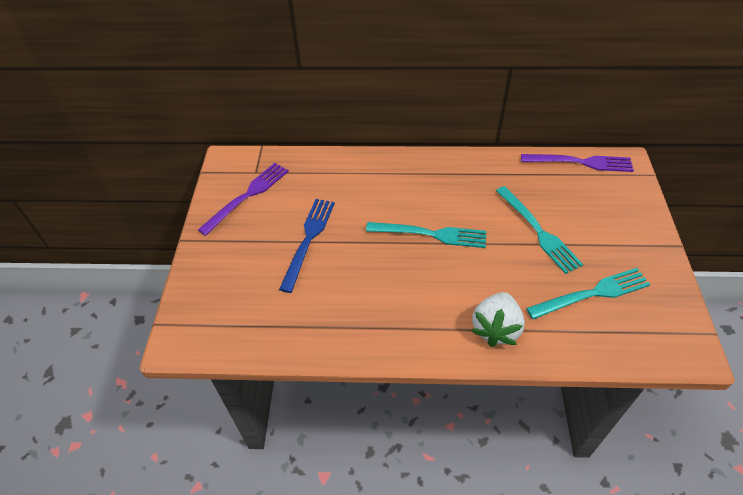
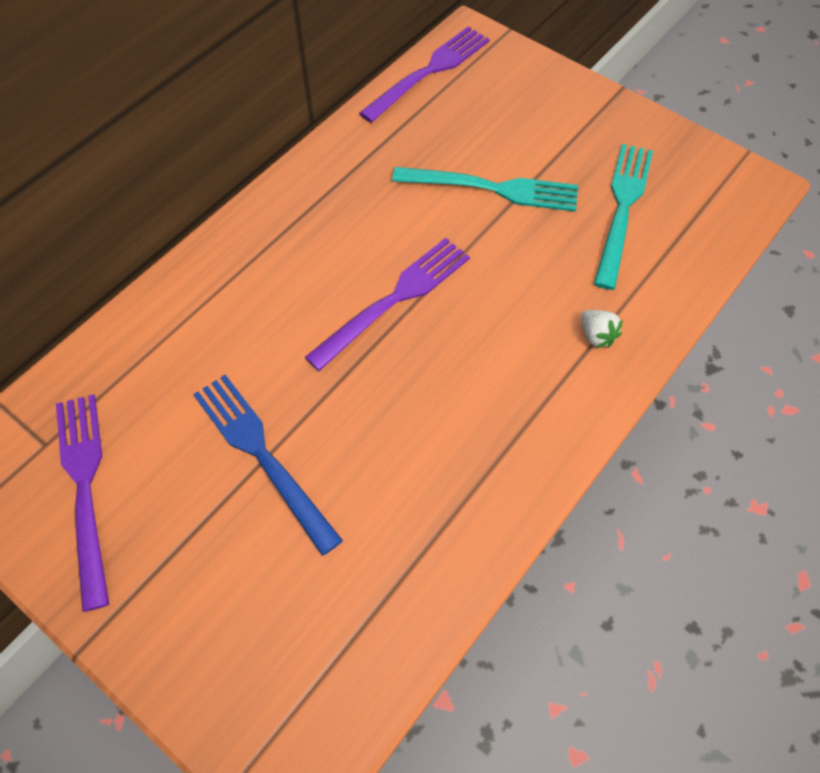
camera: 55 degrees left, 10 degrees up
turquoise fork [366,222,486,248] -> purple fork [305,238,470,371]
white strawberry [471,292,525,347] -> white strawberry [581,310,623,349], size x0.49

